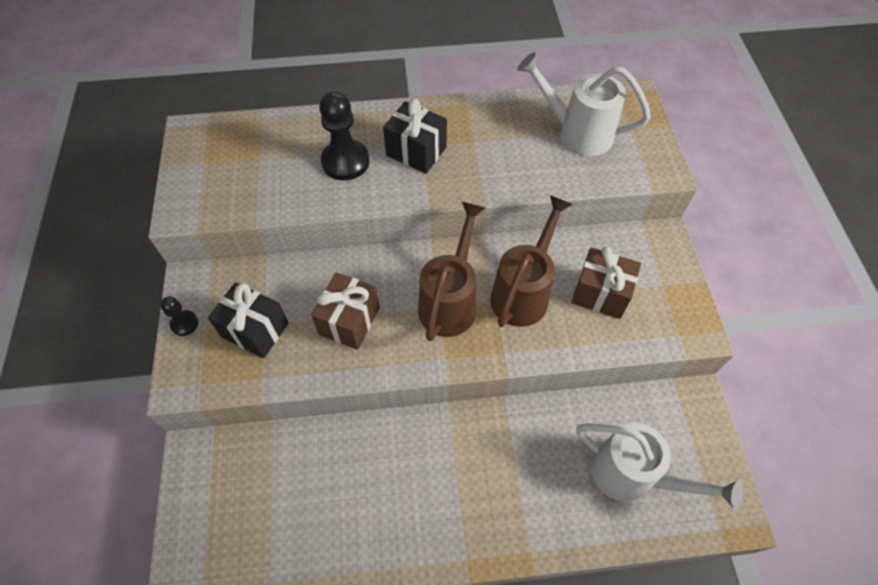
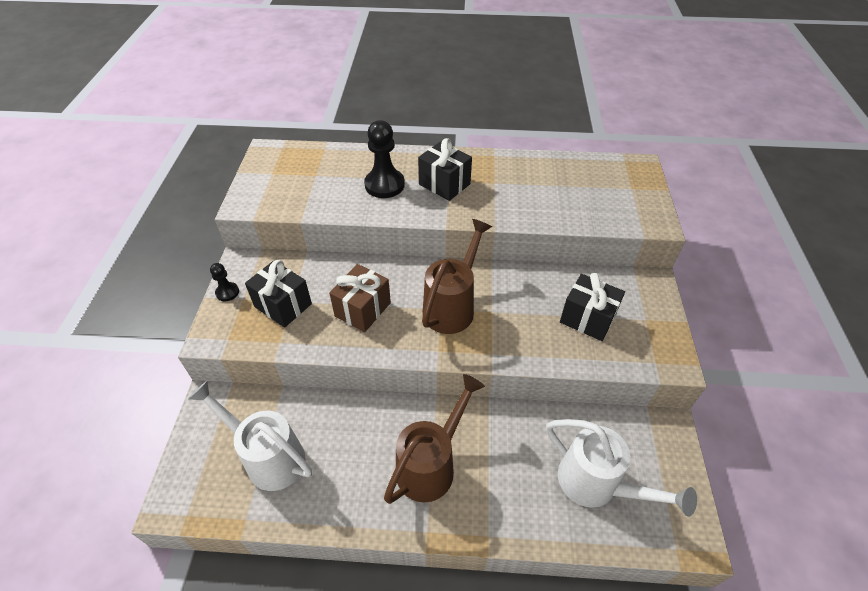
camera: 10 degrees right, 10 degrees down
brown watering can [490,195,573,327] -> brown watering can moved to [384,374,485,504]
white watering can [517,52,651,156] -> white watering can moved to [188,381,312,491]
brown gift [571,247,641,319] -> black gift [560,273,625,341]

